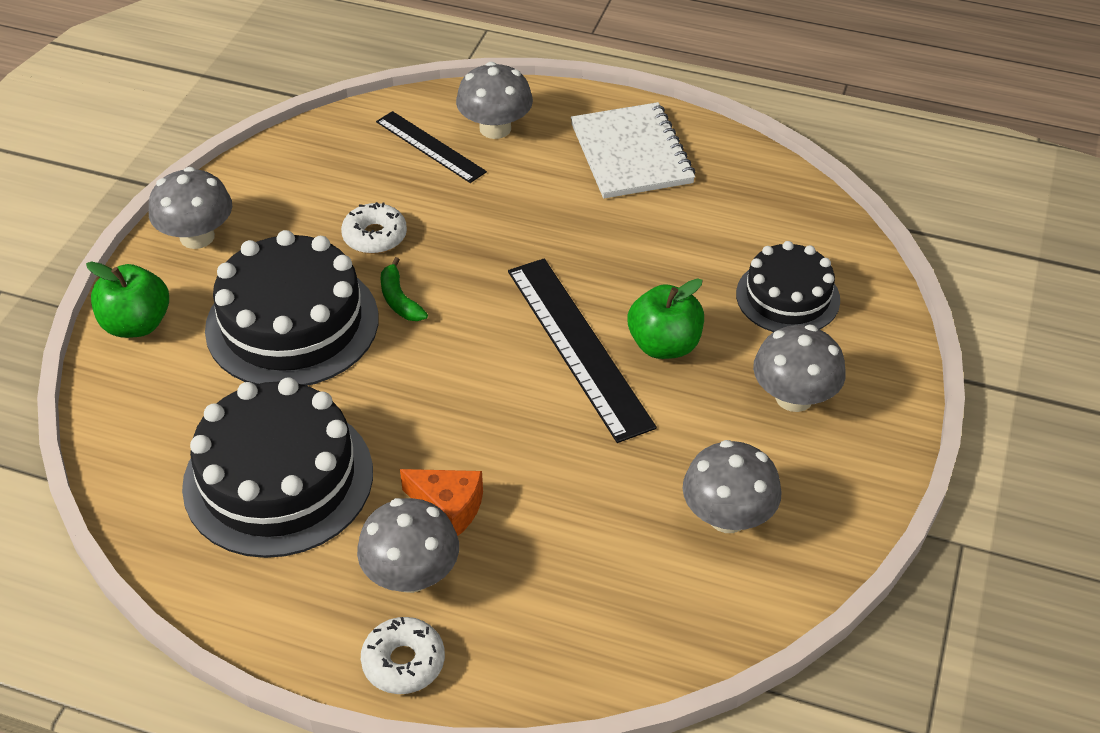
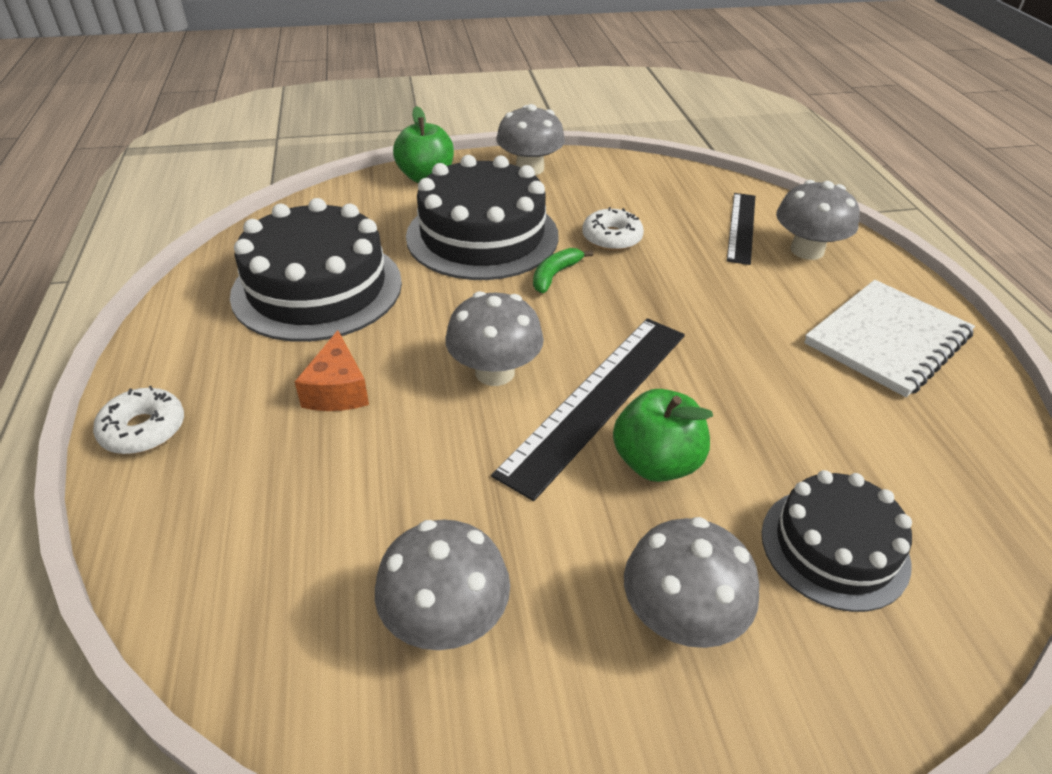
camera: 60 degrees right, 5 degrees down
grey mushroom [357,498,459,593] -> grey mushroom moved to [445,291,544,386]

